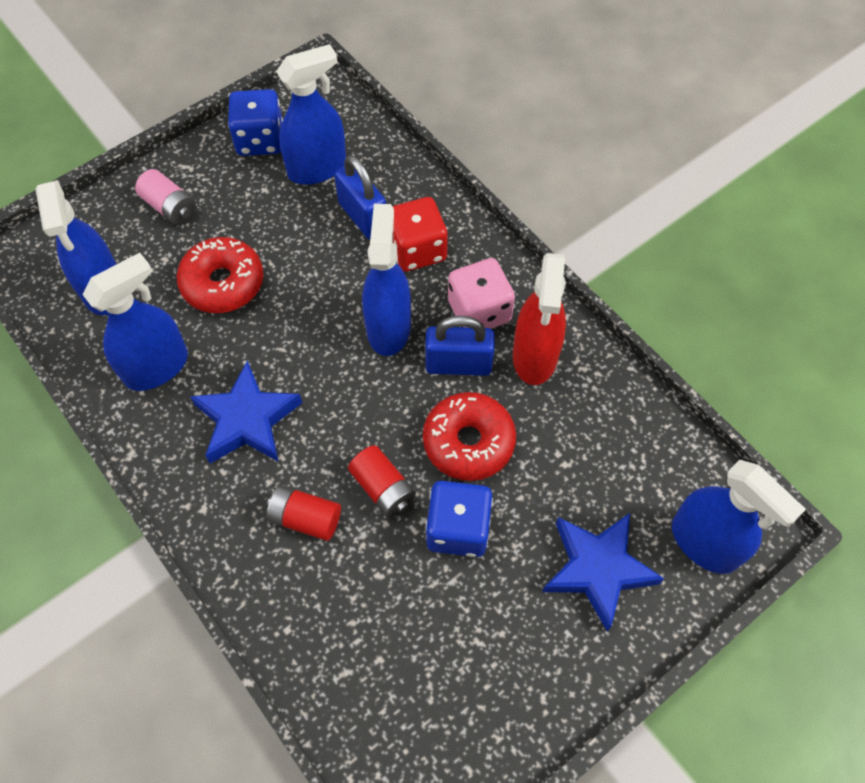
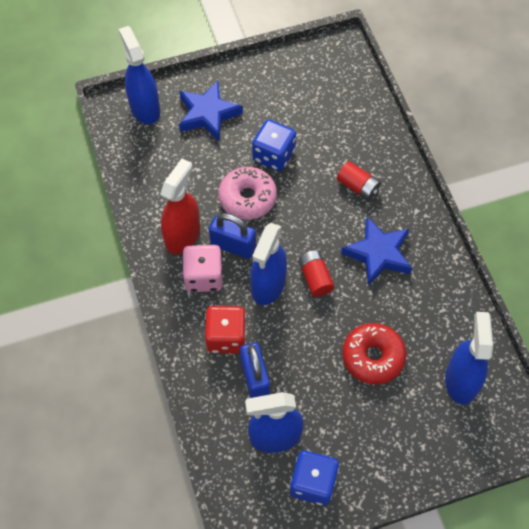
camera: 160 degrees left, 0 degrees up
blue spray bottle [82,253,188,391] -> none
pink battery [135,169,196,225] -> none
red battery [348,445,416,517] -> red battery moved to [298,250,335,297]
red donut [423,392,516,481] -> pink donut [218,167,277,220]

